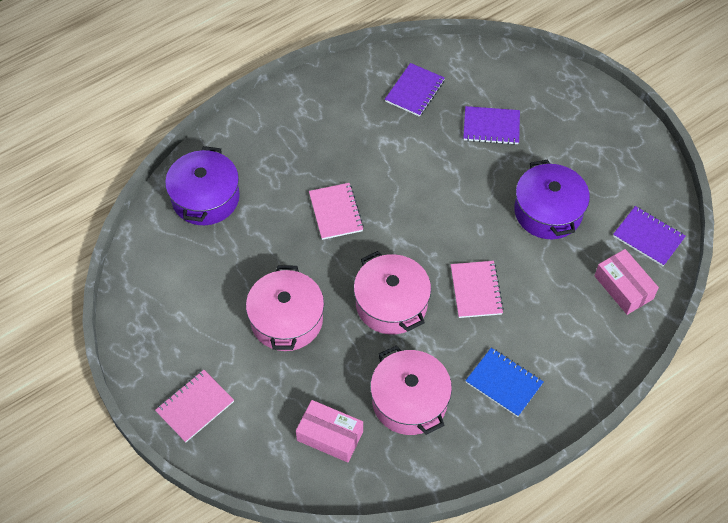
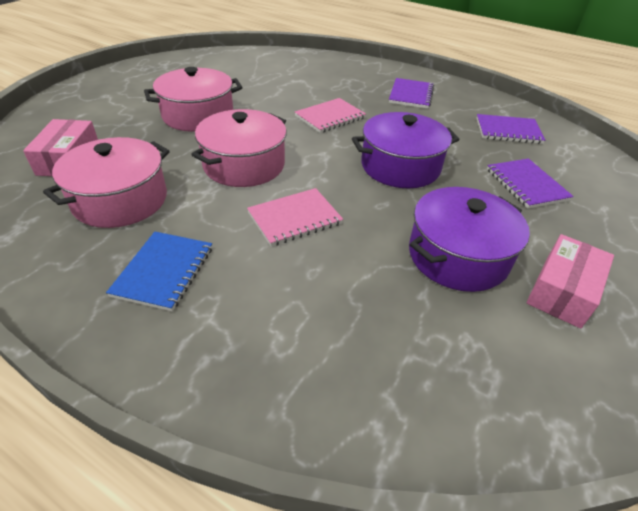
camera: 65 degrees right, 15 degrees down
pink notebook [155,370,234,443] -> none
purple pot [165,146,240,225] -> purple pot moved to [352,112,459,188]
pink box [594,249,659,315] -> pink box moved to [527,234,614,328]
purple notebook [613,206,686,266] -> purple notebook moved to [389,78,434,109]

